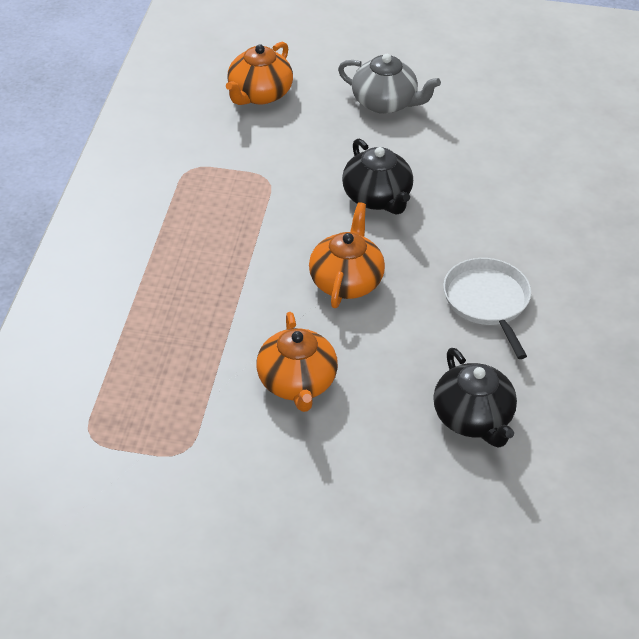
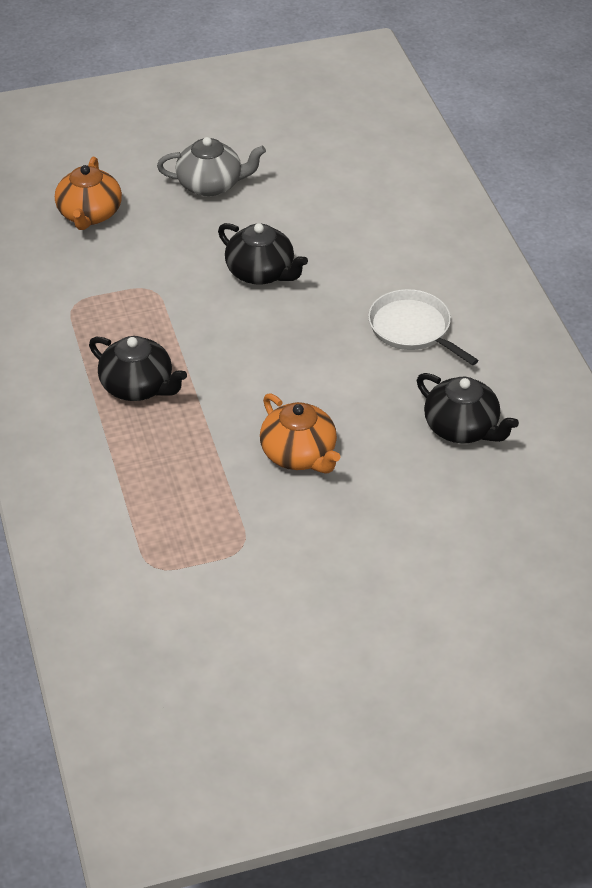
camera: 25 degrees left, 0 degrees up
orange teapot [309,202,385,308] -> none
none -> black teapot [89,336,187,401]

